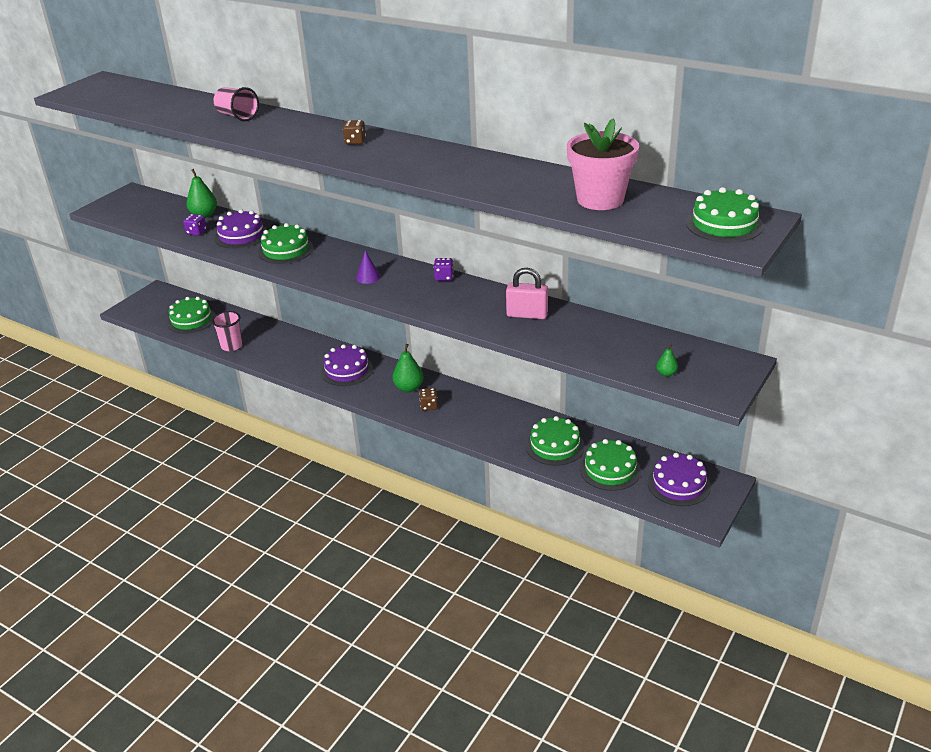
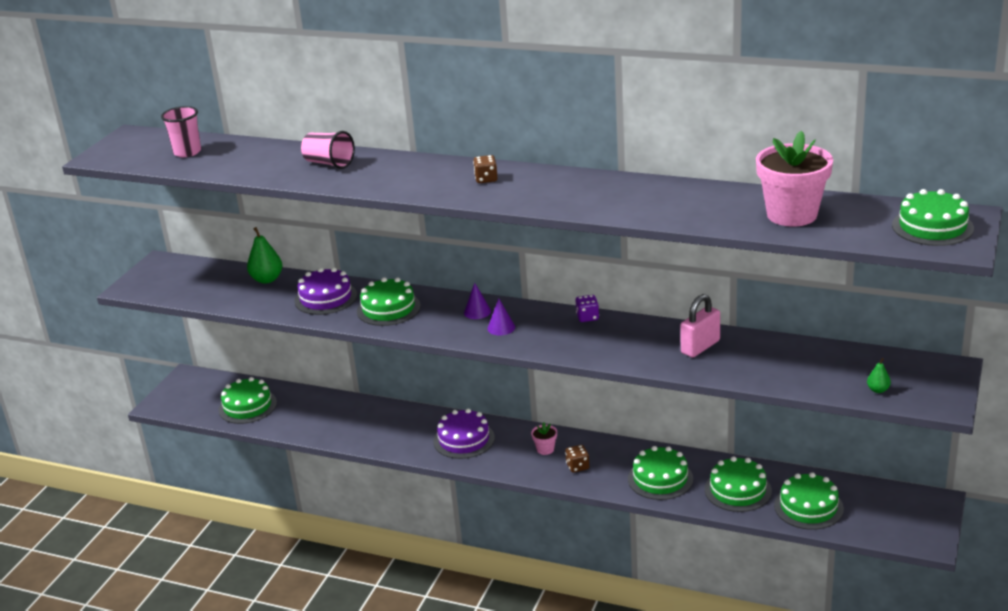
camera: 10 degrees left, 5 degrees down
purple dice [183,214,207,236] -> none
pink cup [212,311,243,351] -> pink cup moved to [161,106,201,157]
green pear [392,344,424,392] -> pink flower pot [531,422,557,455]
pink padlock [506,268,548,319] -> pink padlock turned 45 degrees counterclockwise [680,294,720,357]
purple cake [648,453,711,506] -> none
none -> purple cone [464,283,491,319]
none -> green cake [628,446,693,500]

